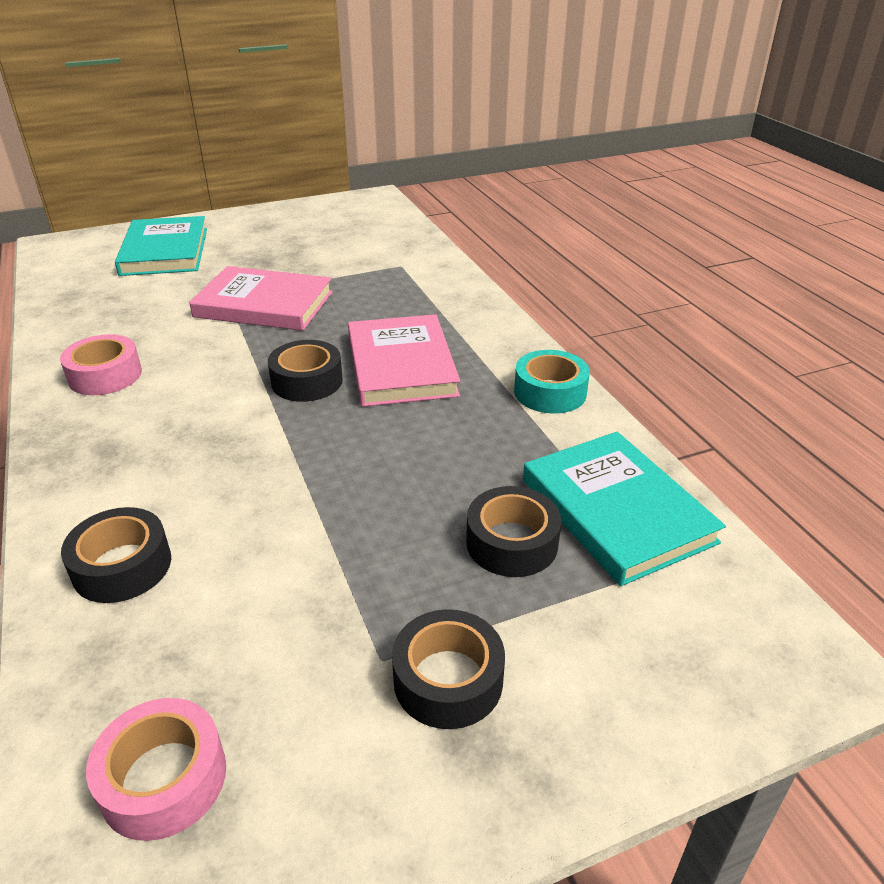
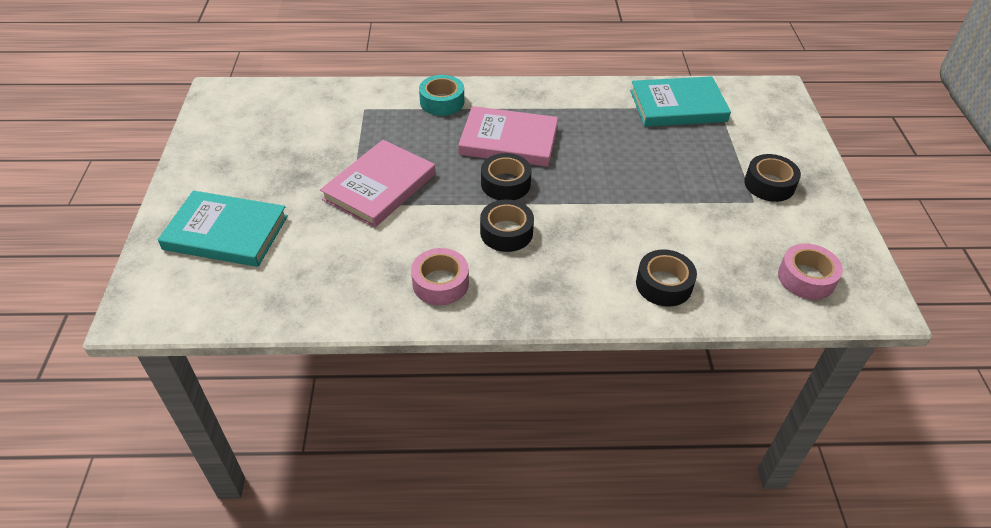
camera: 70 degrees left, 10 degrees up
black tape [466,486,561,577] -> black tape moved to [480,199,534,252]
turquoise tape [514,350,590,414] -> turquoise tape moved to [419,75,464,116]

